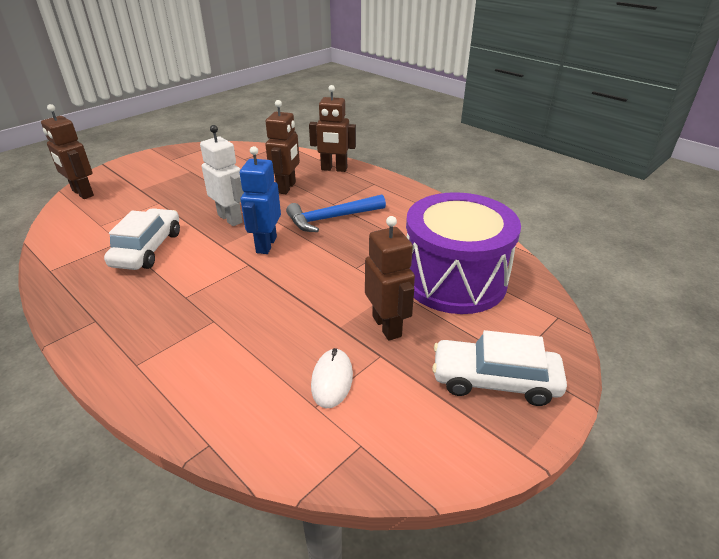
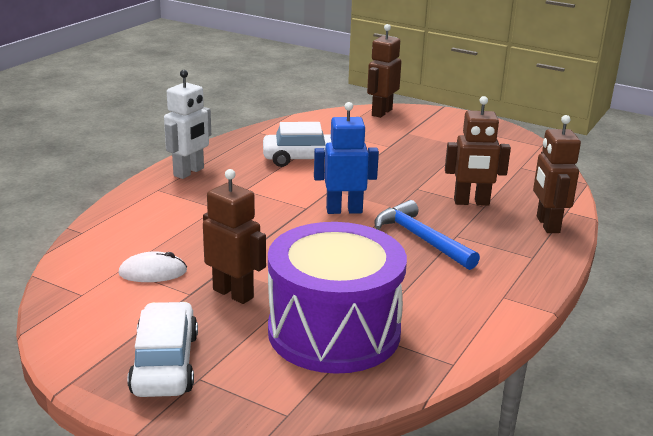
camera: 75 degrees right, 10 degrees down
white robot [200,125,244,226] -> white robot moved to [164,70,211,179]
brown robot [365,216,415,341] -> brown robot turned 105 degrees counterclockwise [203,169,266,304]

